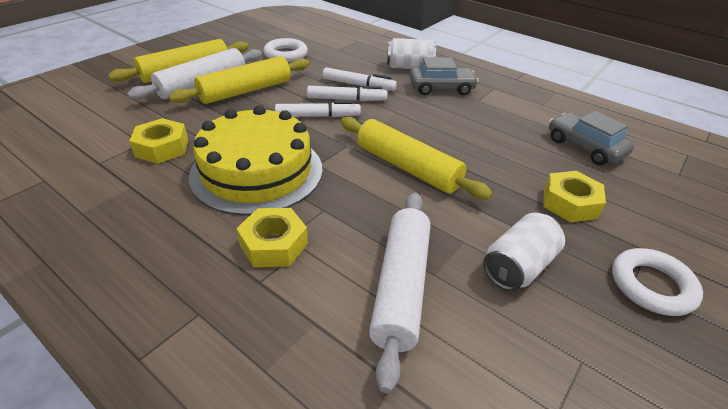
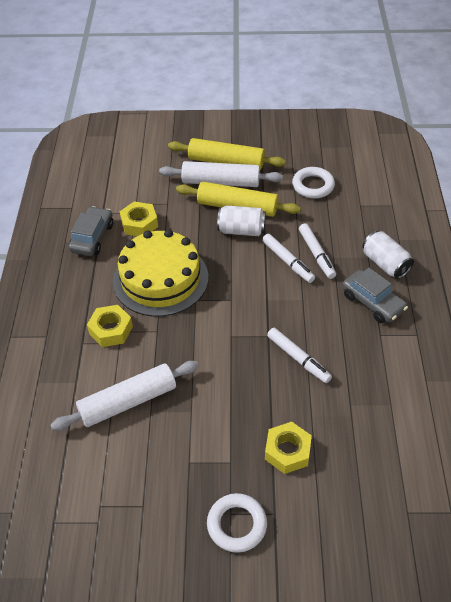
camera: 55 degrees right, 10 degrees up
white marker [275,101,361,117] -> white marker moved to [267,328,332,383]
yellow rolling pin [340,117,493,199] -> none
white can [483,213,565,291] -> white can moved to [217,205,266,236]
grey car [549,111,634,165] -> grey car moved to [68,206,113,256]

